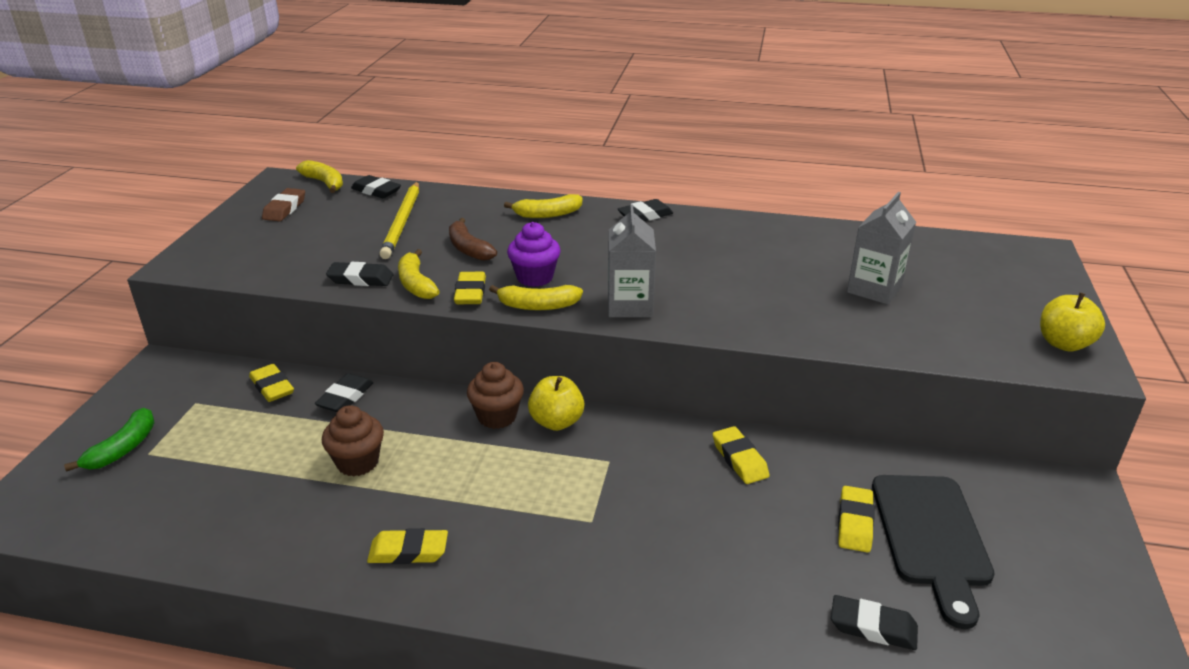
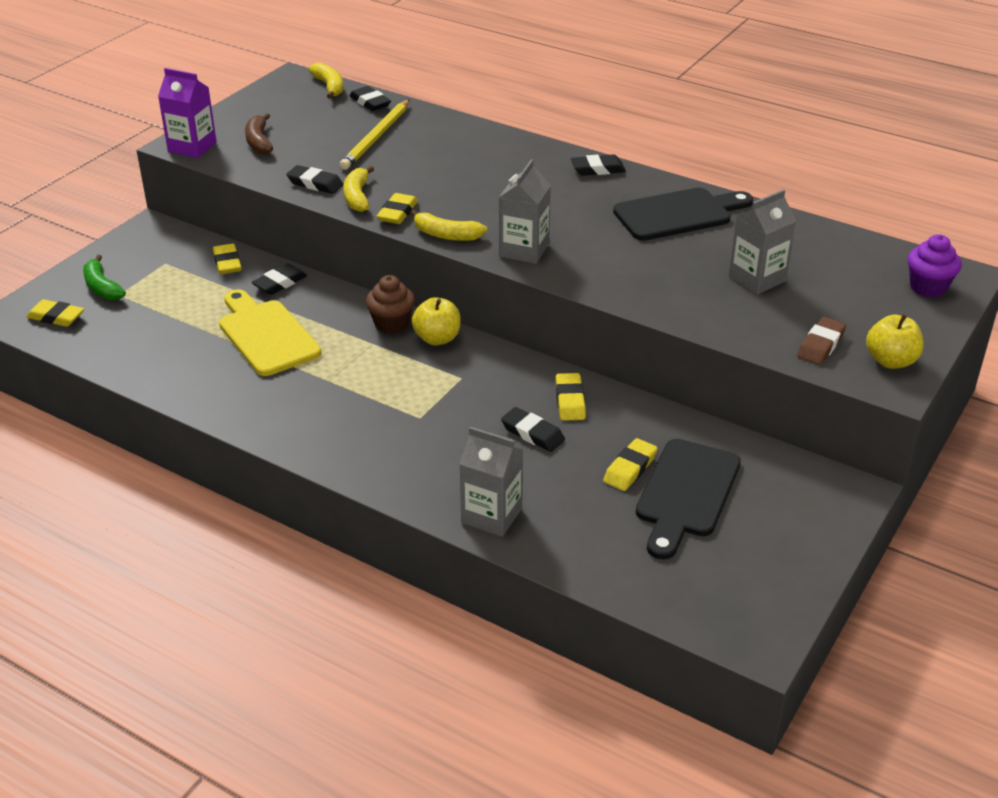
camera: 20 degrees right, 5 degrees up
green banana [64,408,155,472] -> green banana turned 105 degrees clockwise [83,255,126,300]
brown eraser [262,188,305,221] -> brown eraser moved to [797,317,846,365]
brown cupcake [322,405,384,477] -> yellow cutting board [219,289,321,376]
yellow eraser [367,528,448,564] -> yellow eraser moved to [26,299,84,327]
brown banana [449,218,497,261] -> brown banana moved to [245,113,273,154]
yellow banana [504,194,582,218] -> none
purple cupcake [507,222,561,287] -> purple cupcake moved to [908,234,962,297]
black eraser [831,595,918,650] -> black eraser moved to [501,407,565,452]
none -> purple carton [158,68,217,158]
none -> grey carton [459,427,523,537]
none -> black cutting board [613,188,753,241]

